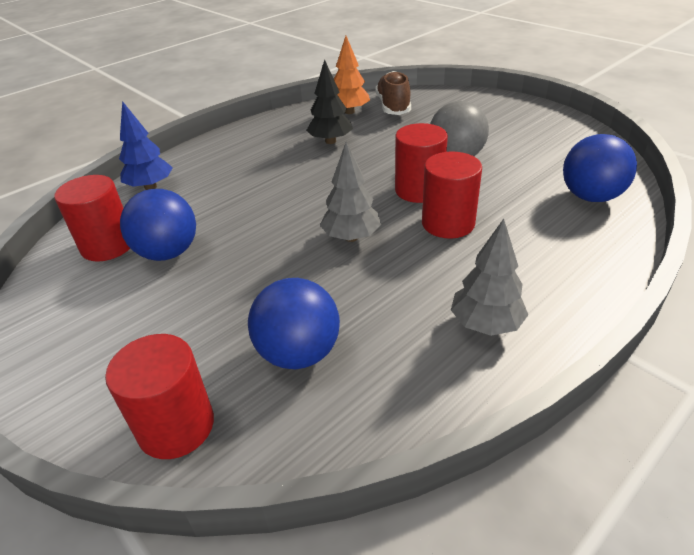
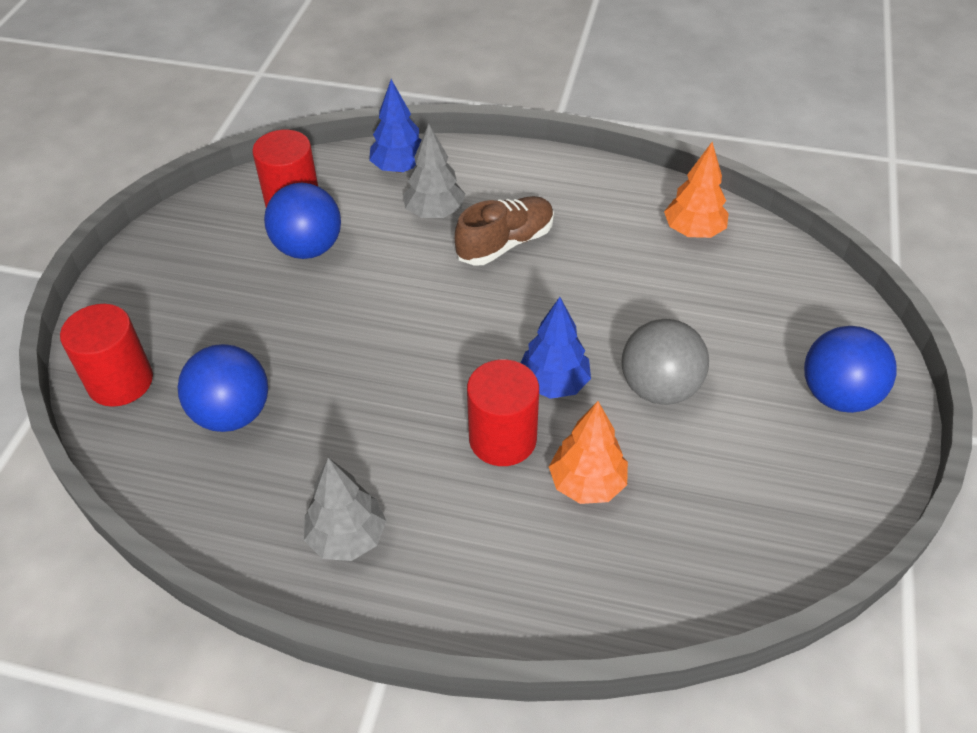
camera: 55 degrees right, 10 degrees up
black tree [306,60,353,144] -> none
grey tree [320,142,381,242] -> grey tree moved to [403,124,465,218]
brown shoe [375,71,411,115] -> brown shoe moved to [455,196,554,266]
red cylinder [395,123,448,203] -> blue tree [521,297,591,399]
blue ball [563,134,637,202] -> blue ball moved to [804,326,897,413]
none -> orange tree [549,401,628,504]

